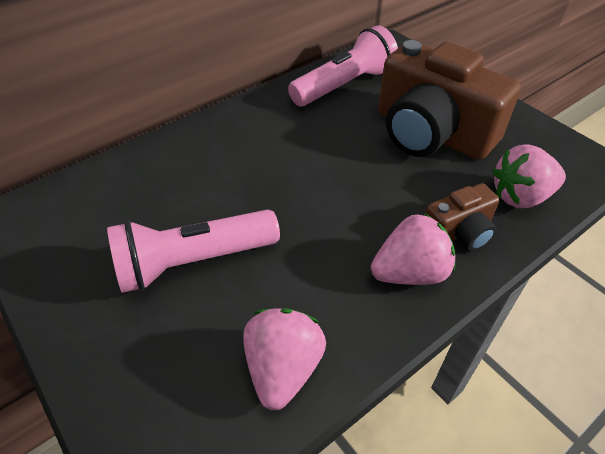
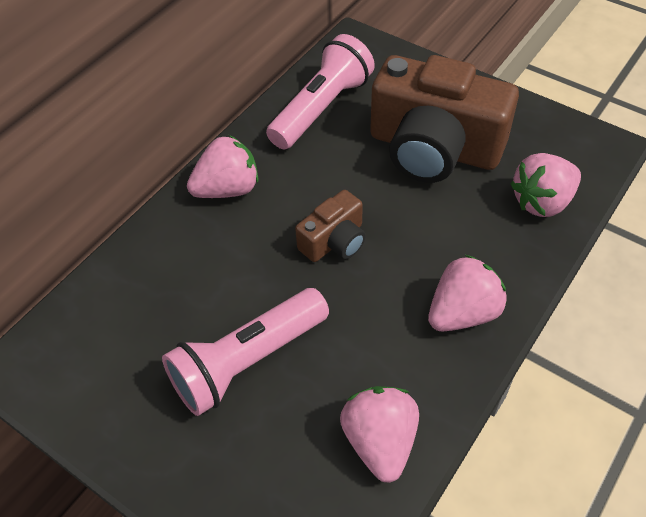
camera: 15 degrees left, 5 degrees up
brown camera [425,183,500,251] -> brown camera moved to [295,190,366,262]
none -> pink strawberry [187,135,259,198]

